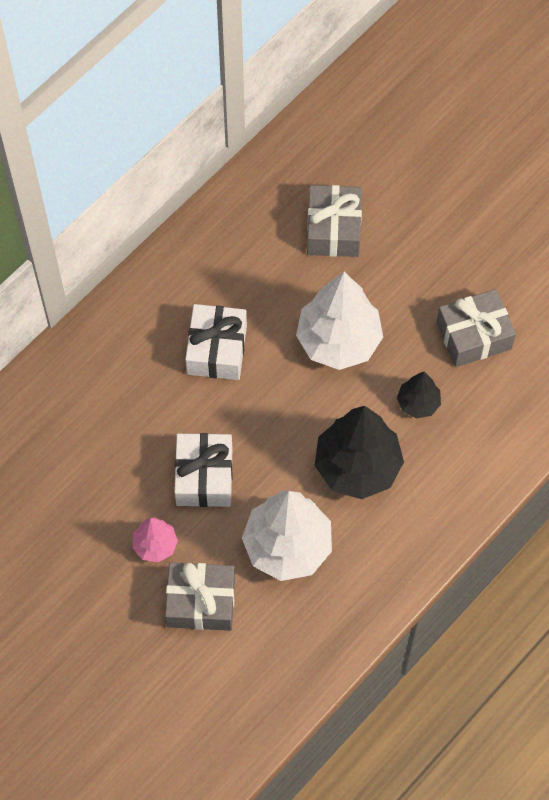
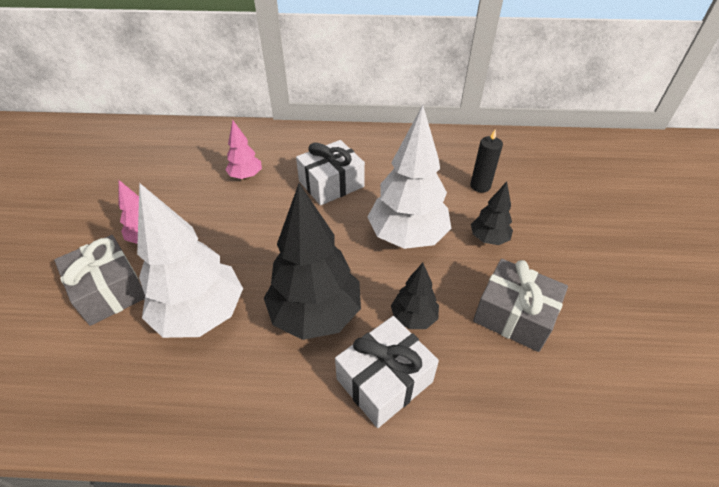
camera: 50 degrees right, 20 degrees down
white gift [174,433,233,507] -> white gift moved to [335,316,439,428]
grey gift [307,185,362,257] -> black candle [470,130,503,193]
none -> pink tree [225,120,262,180]
none -> black tree [471,182,513,245]

